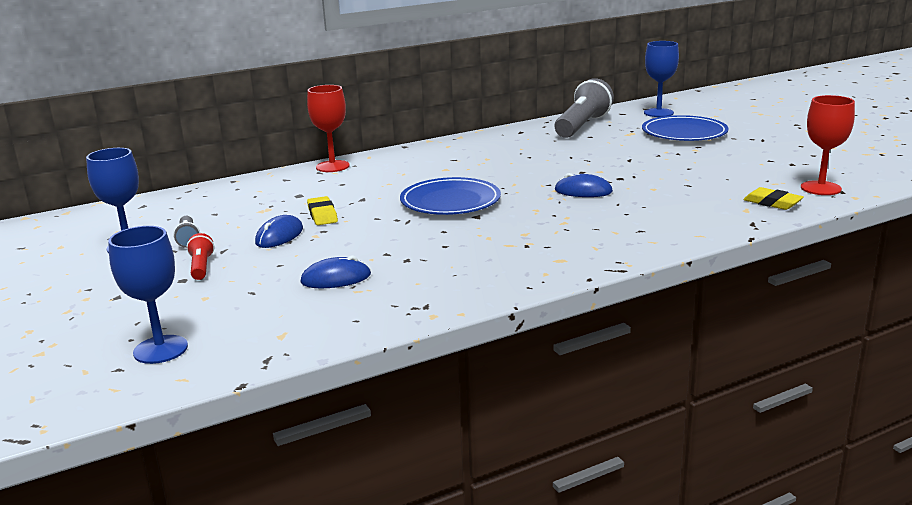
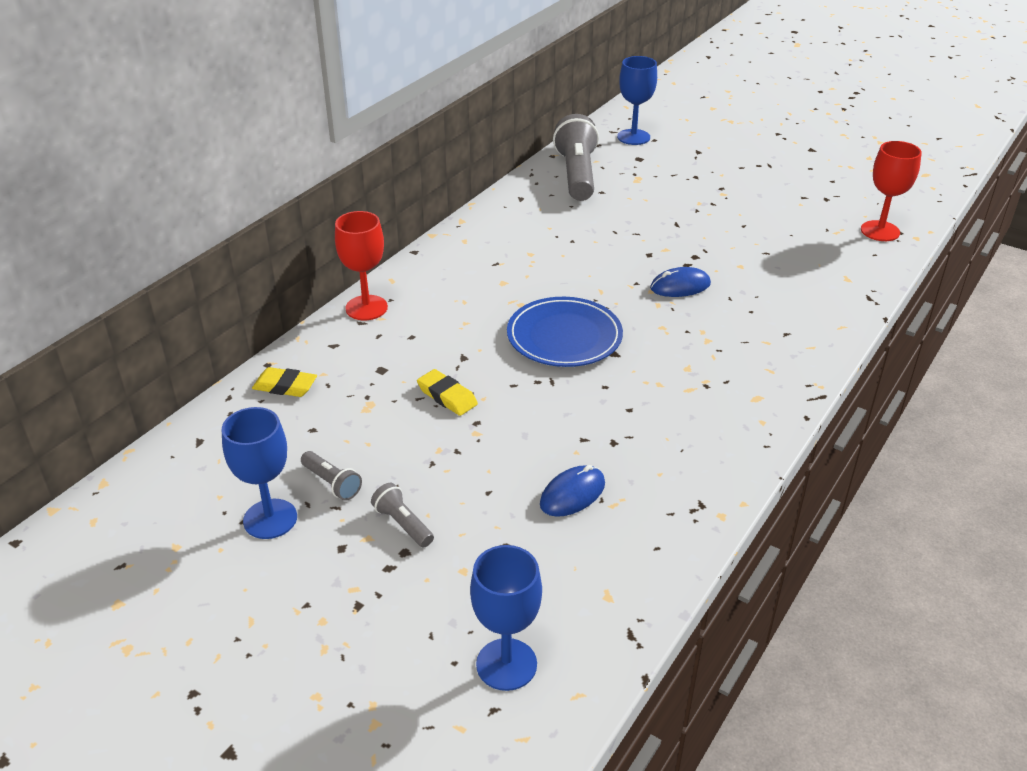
camera: 30 degrees left, 15 degrees up
red flashlight [187,233,215,280] -> grey flashlight [371,483,434,547]
blue mouse [255,215,303,248] -> none
blue plate [642,115,729,141] -> none
yellow eraser [743,187,803,210] -> yellow eraser moved to [252,367,317,397]

